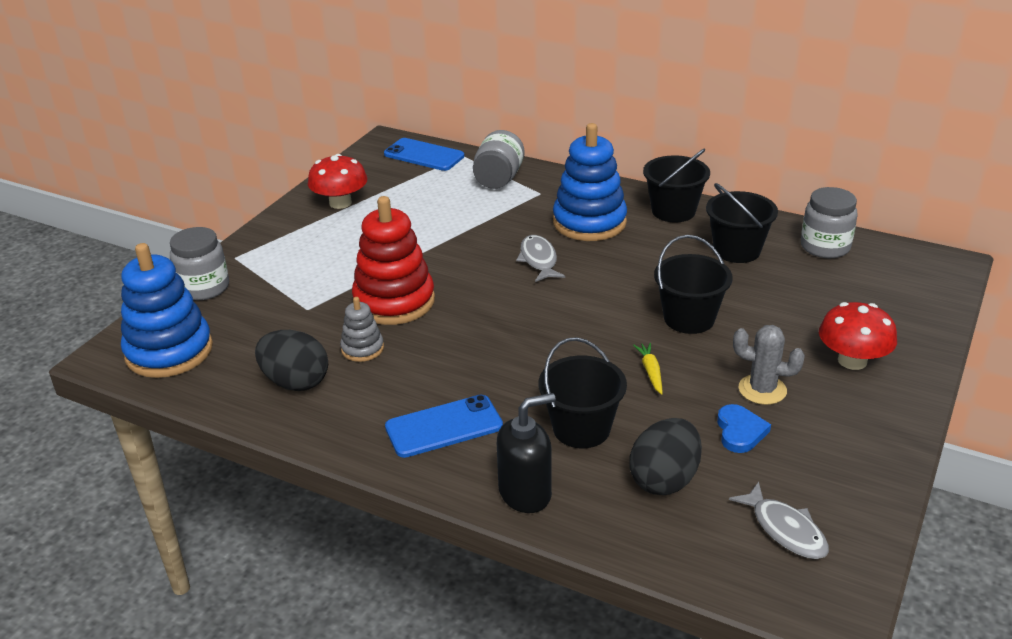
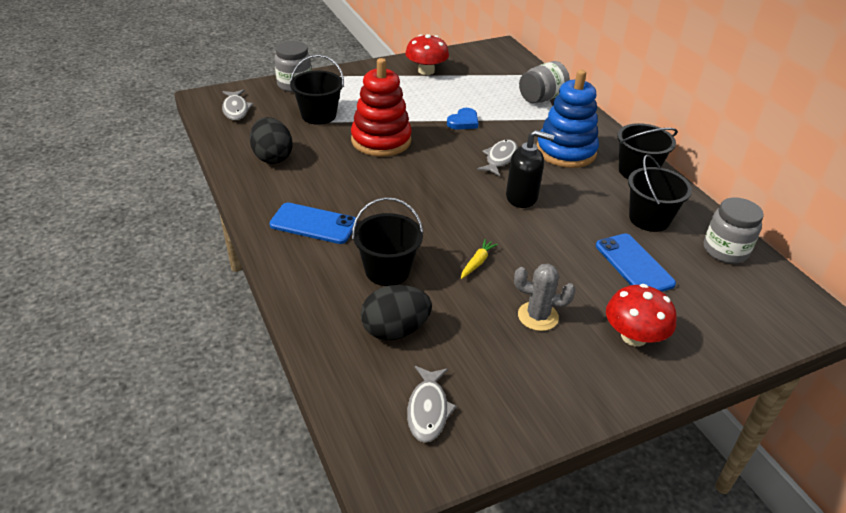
camera: 35 degrees right, 5 degrees up
blue stacking toy [121,243,213,378] -> grey fish [222,89,253,120]
grey stacking toy [340,297,384,362] -> none
blue phone [384,138,464,171] -> blue phone moved to [596,233,676,292]
black soap dispenser [497,393,556,513] -> black soap dispenser moved to [506,130,555,208]
black bucket [654,235,733,334] -> black bucket moved to [290,55,344,125]
blue heart [717,404,771,453] -> blue heart moved to [447,108,479,130]
grey cactus [733,325,805,405] -> grey cactus turned 45 degrees counterclockwise [514,264,576,331]

